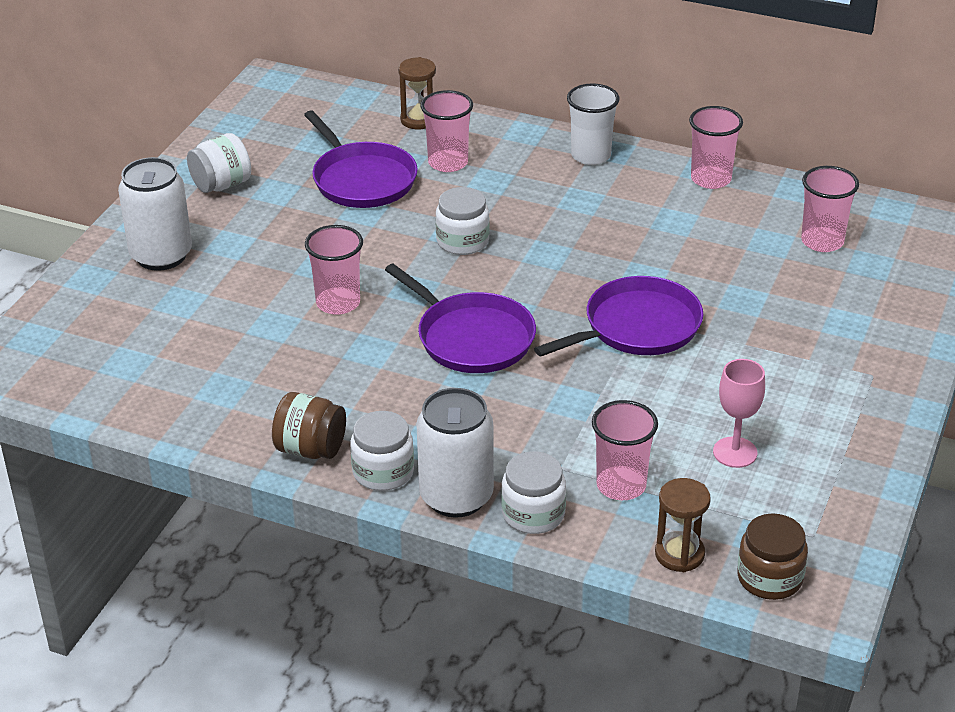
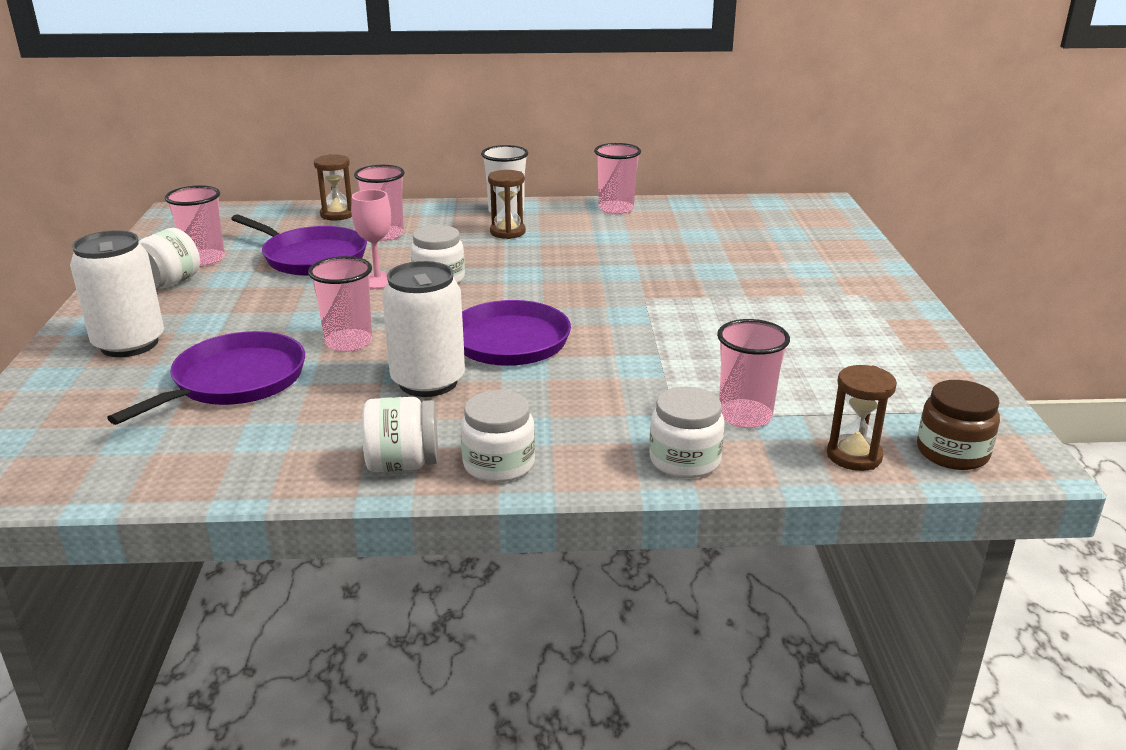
camera: 25 degrees left, 10 degrees down
brown jar [272,392,346,459] -> white jar [362,397,438,472]
white can [416,388,494,518] -> white can moved to [382,261,465,397]
purple pan [534,276,703,357] -> purple pan moved to [107,331,305,425]
pink goblet [713,359,765,468] -> pink goblet moved to [351,190,391,289]
pink cup [801,166,859,252] -> pink cup moved to [165,185,225,266]
none -> brown hourglass [488,170,526,239]

